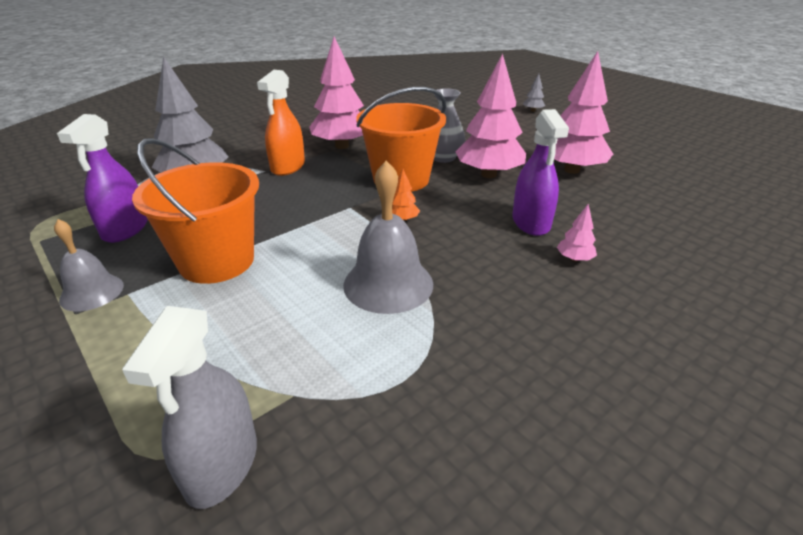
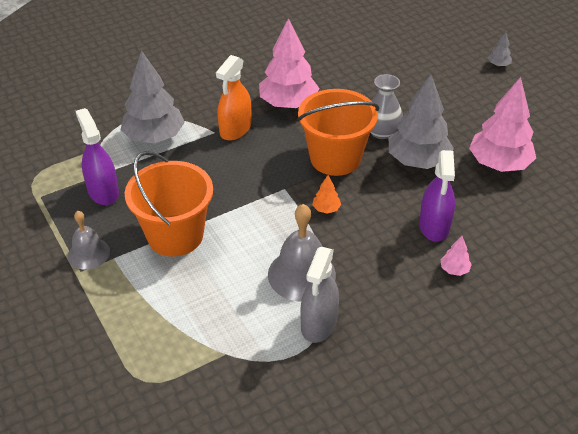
camera: 10 degrees right, 10 degrees up
purple spray bottle [57,114,148,243] -> purple spray bottle turned 135 degrees clockwise [76,108,119,205]
grey spray bottle [122,306,257,509] -> grey spray bottle moved to [300,247,339,343]
pink tree [455,53,526,178] -> grey tree [389,74,454,169]

